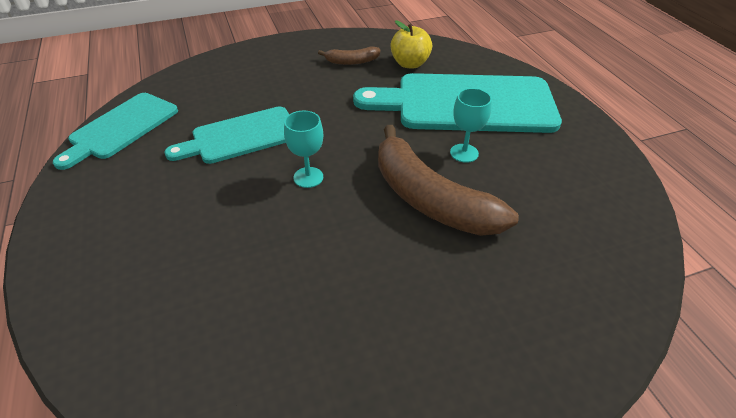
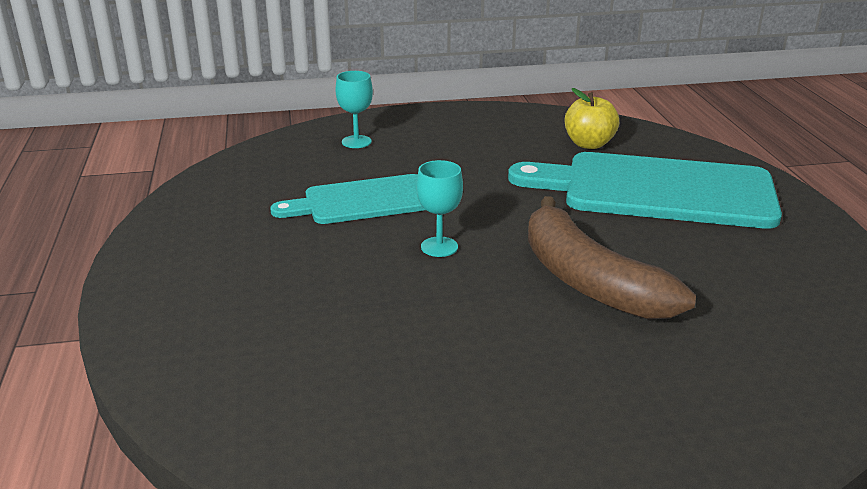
camera: 10 degrees right, 15 degrees down
turquoise cutting board [53,93,178,170] -> none
brown banana [318,47,381,65] -> none
turquoise goblet [450,88,492,163] -> turquoise goblet moved to [336,71,373,148]

